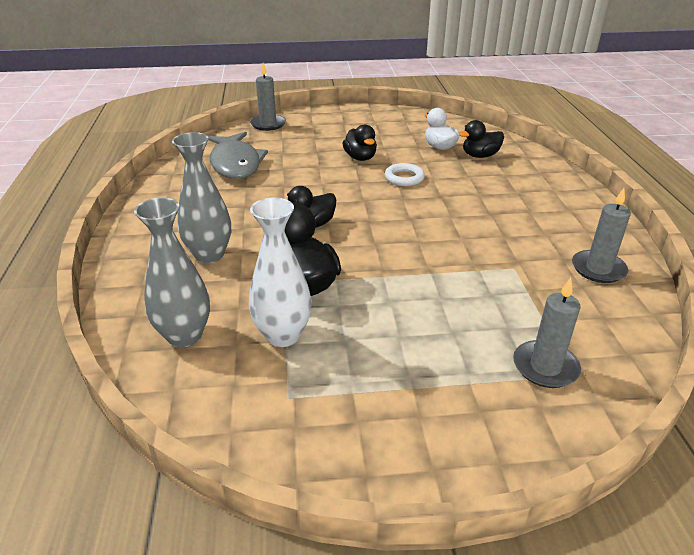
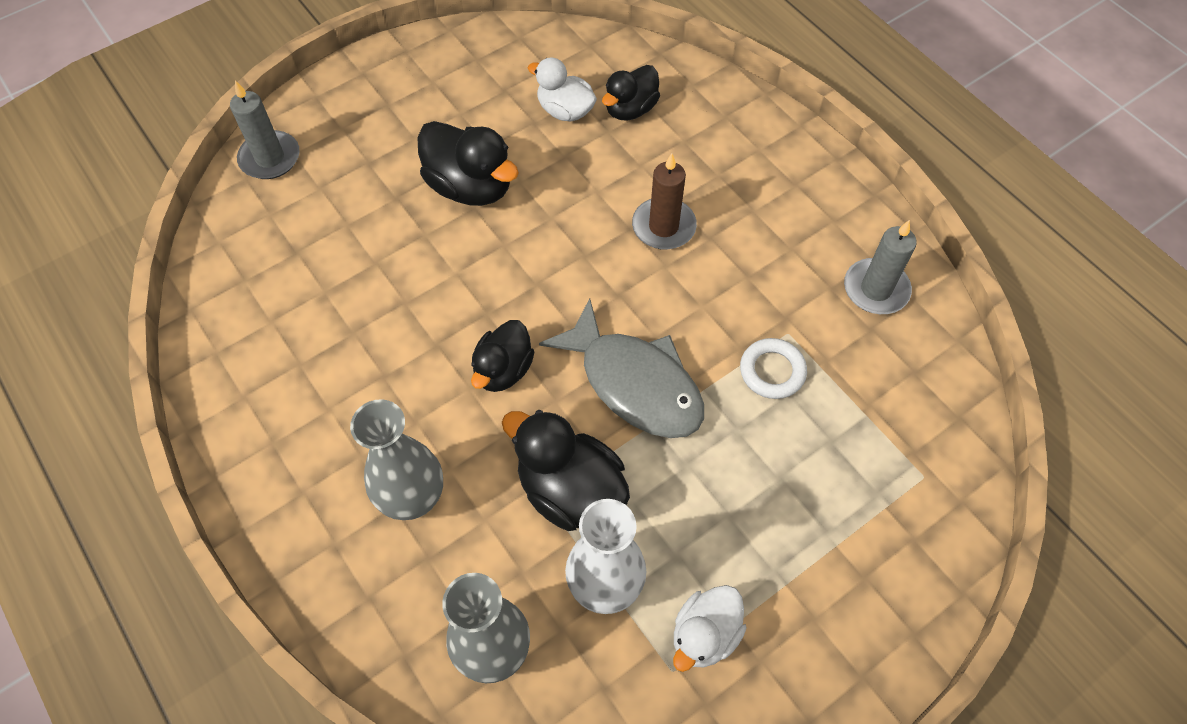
camera: 30 degrees left, 25 degrees up
grey fish [208,132,268,179] -> grey fish moved to [539,298,704,438]
black duck [342,124,377,161] -> black duck [417,121,519,206], size x1.52
white ring [385,163,425,186] -> white ring moved to [740,338,807,399]
grey candle [513,277,581,388] -> none
none -> brown candle [632,153,697,250]
none -> white duck [673,585,747,672]

